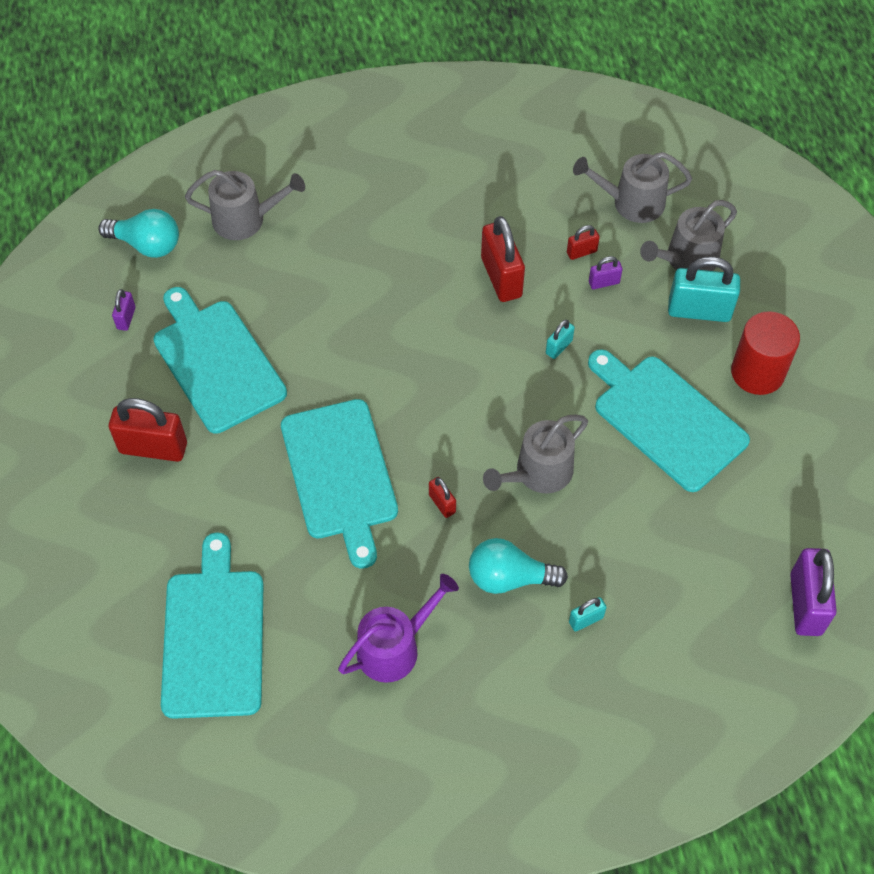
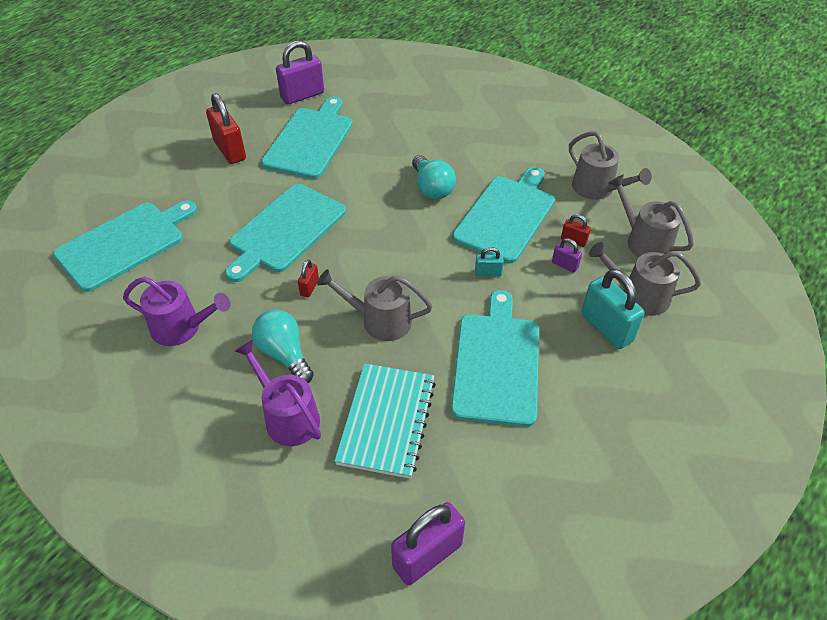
camera: 50 degrees right, 10 degrees down
turquoise light bulb [98,209,179,258] -> turquoise light bulb moved to [412,155,456,200]
purple padlock [112,289,136,331] -> purple padlock [276,40,324,104], size x2.04
grey watering can [185,170,305,240] -> grey watering can moved to [569,131,652,200]
red padlock [481,216,525,302] -> turquoise cutting board [452,167,555,263]
turquoise padlock [569,597,607,632] -> purple watering can [235,340,321,446]
red cylinder [731,311,800,395] -> none
none -> turquoise notebook [334,363,436,479]

